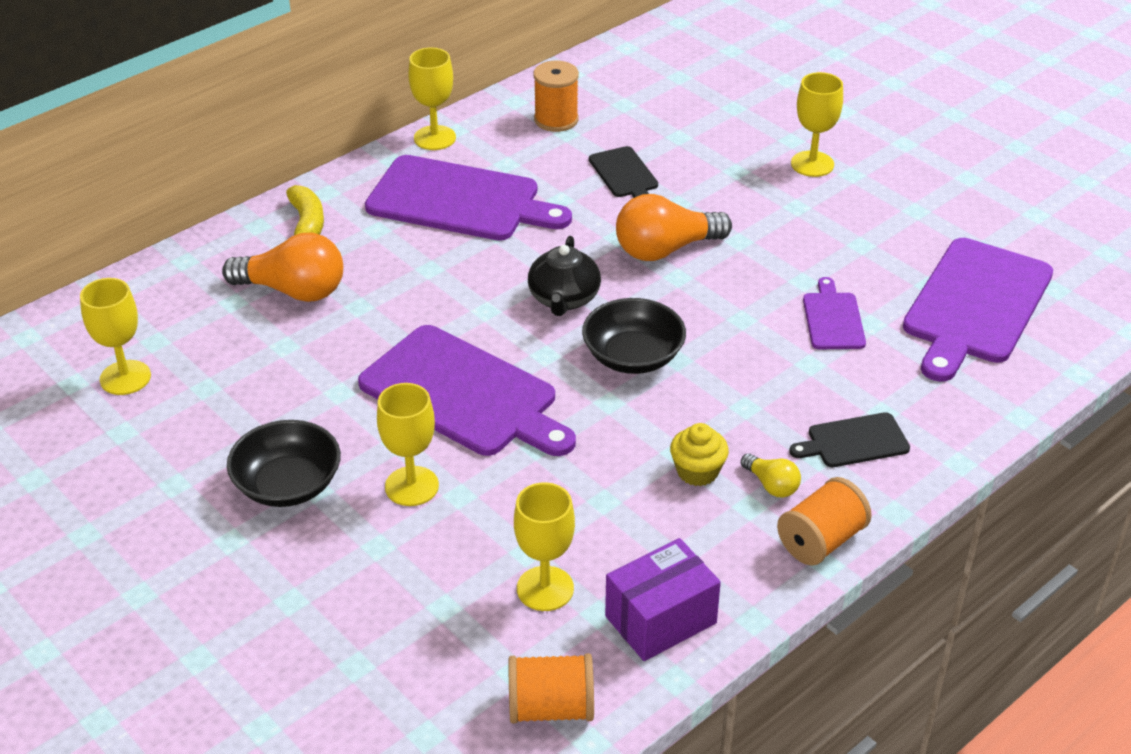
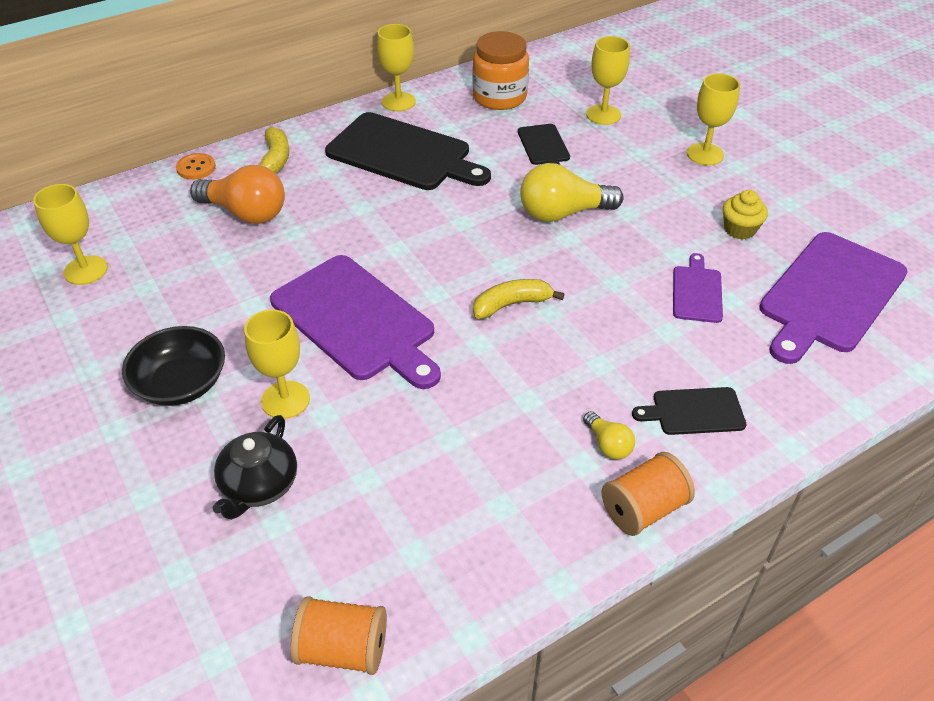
camera: 10 degrees right, 5 degrees up
purple cutting board [365,155,572,241] -> black cutting board [325,112,491,190]
yellow goblet [514,482,575,611] -> yellow goblet moved to [586,36,630,125]
black teapot [528,236,601,316] -> black teapot moved to [213,415,297,520]
orange spool [533,61,579,132] -> orange jar [473,31,529,110]
black bowl [582,298,686,374] -> yellow banana [473,279,564,319]
purple box [605,538,721,661] -> none
orange light bulb [616,194,732,261] -> yellow light bulb [520,163,624,222]
yellow cupcake [670,423,729,486] -> yellow cupcake moved to [723,190,768,239]
none -> orange button [176,153,216,180]

